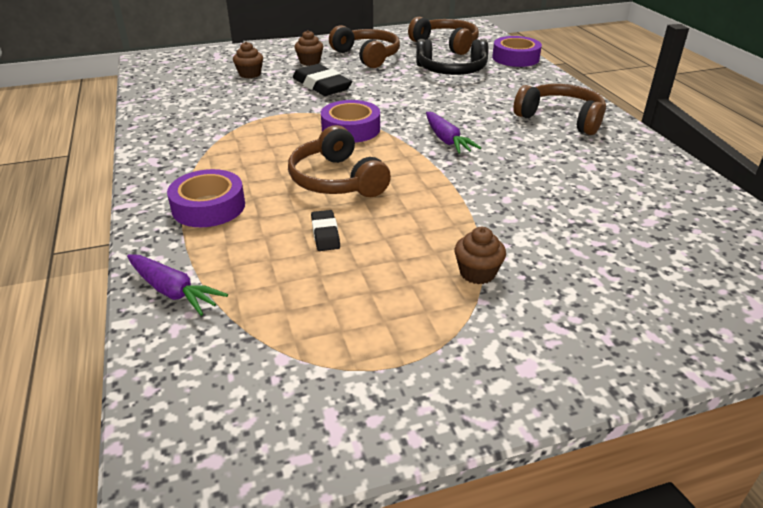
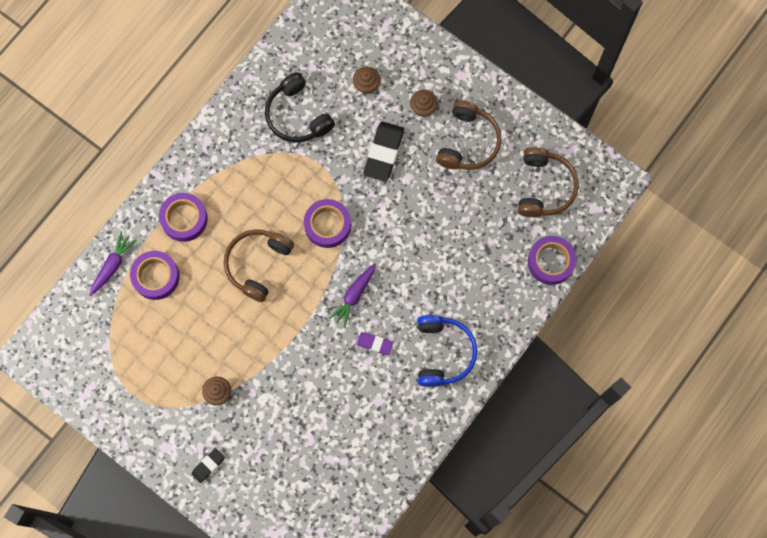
camera: 55 degrees right, 40 degrees up
purple carrot [127,254,228,316] -> purple carrot turned 150 degrees counterclockwise [89,231,137,296]
black eraser [311,210,340,251] -> black eraser moved to [191,448,225,483]
black headphones [416,39,488,75] -> black headphones moved to [265,72,335,143]
brown headphones [513,84,606,135] -> blue headphones [417,315,477,387]
none -> purple tape [130,251,179,300]
none -> purple eraser [357,332,393,355]

